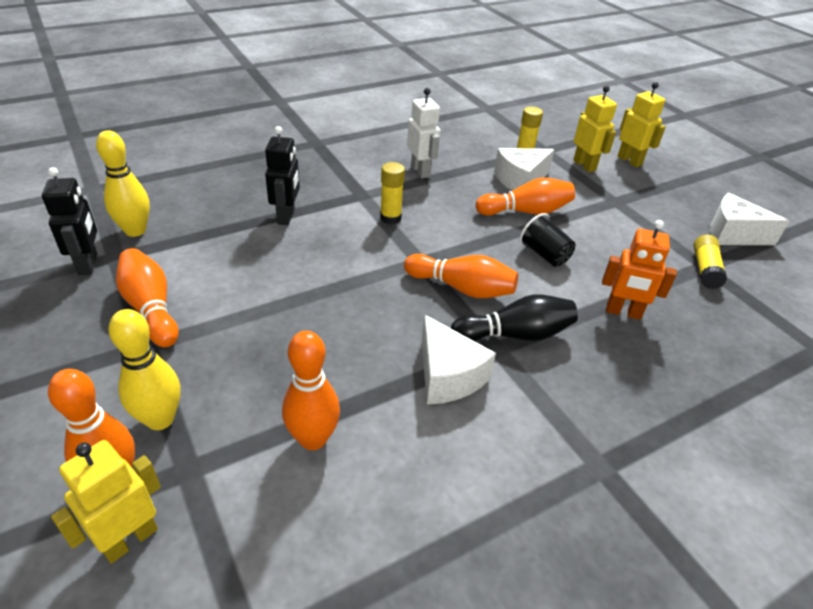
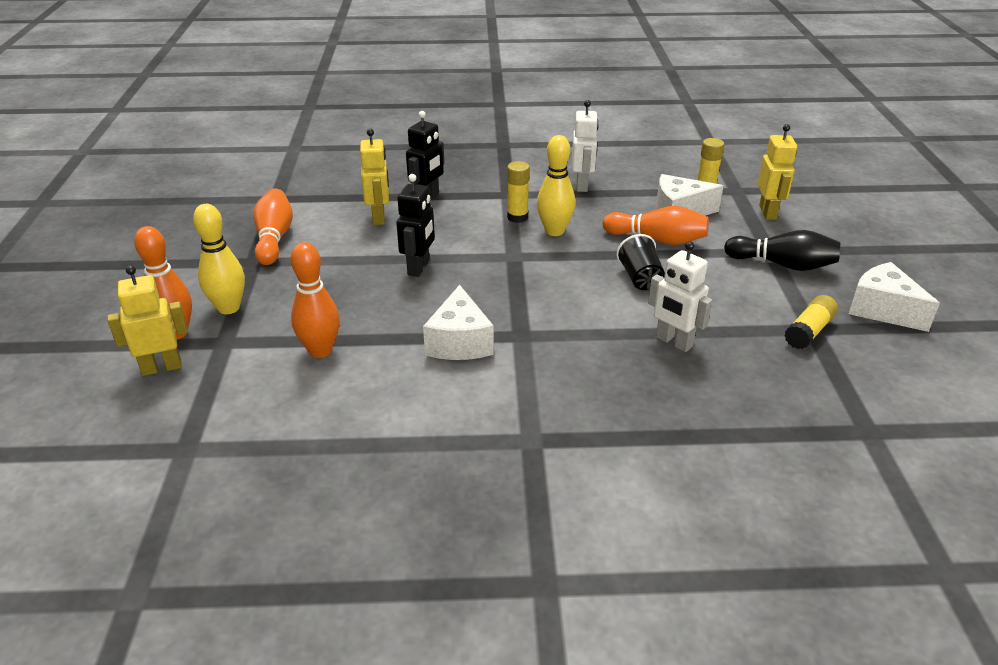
camera: 30 degrees right, 5 degrees down
black robot [42,167,97,275] -> black robot moved to [396,174,435,277]
yellow bowling pin [96,130,150,237] -> yellow bowling pin moved to [537,135,575,236]
orange bowling pin [404,254,518,298] -> none
black bowling pin [451,294,578,341] -> black bowling pin moved to [724,230,840,271]
orange robot [602,220,677,320] -> white robot [648,241,713,352]
yellow robot [617,82,666,167] -> yellow robot moved to [360,129,389,225]

